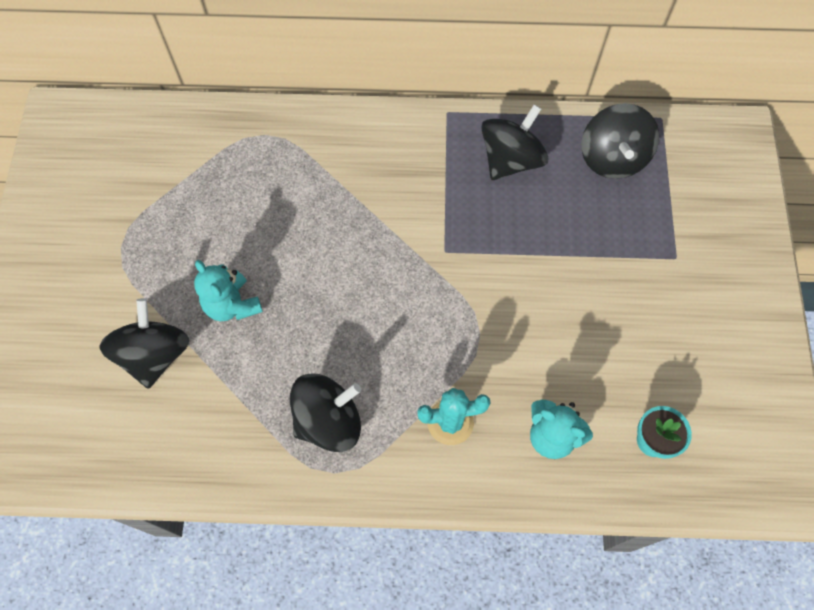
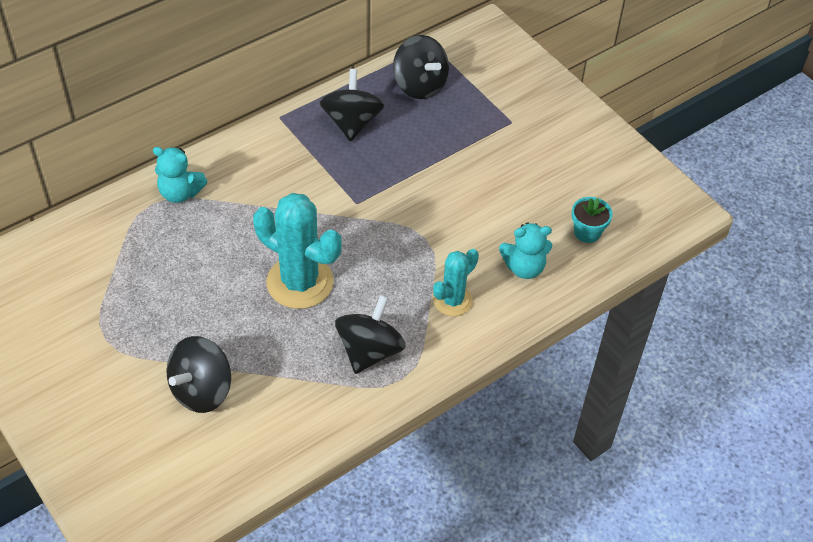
camera: 40 degrees left, 15 degrees down
black spinning top [99,298,189,389] -> black spinning top turned 105 degrees counterclockwise [166,336,231,413]
turquoise teddy bear [194,260,263,321] -> turquoise teddy bear moved to [153,147,207,203]
none -> turquoise cactus [253,193,342,309]

